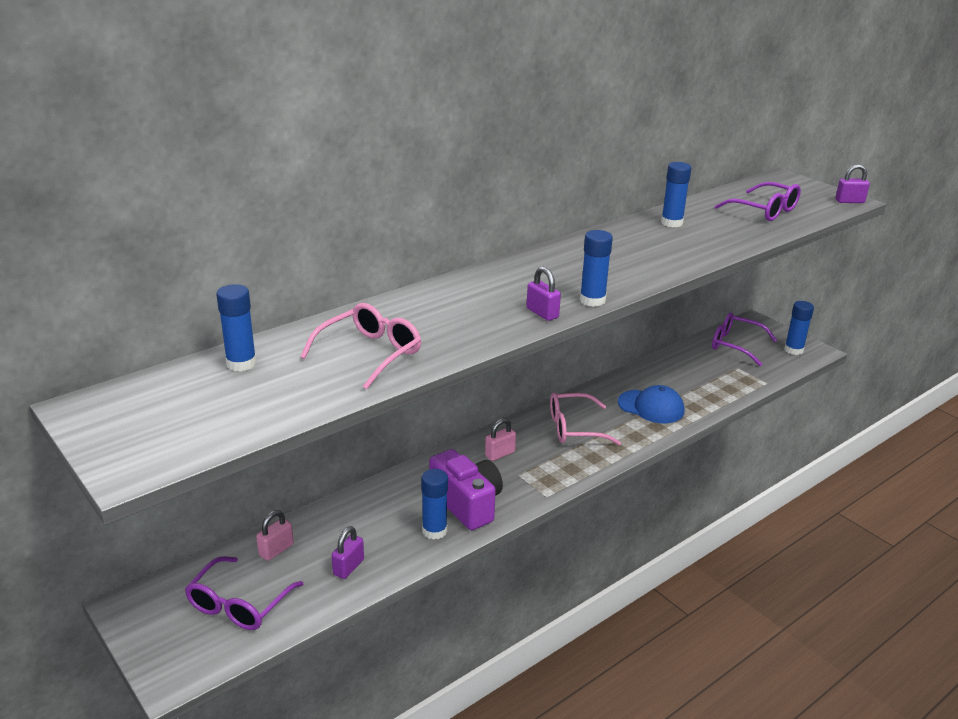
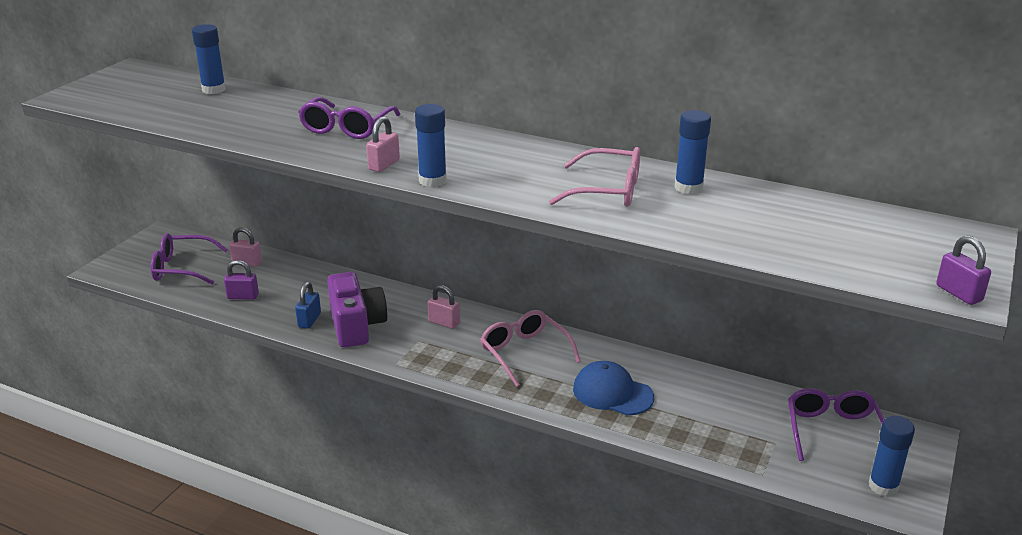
camera: 65 degrees right, 0 degrees up
pink glasses [300,303,421,390] -> pink glasses moved to [549,147,640,207]
blue glue stick [421,469,448,540] -> blue padlock [295,282,321,329]
purple camera [429,449,503,530] -> purple camera turned 45 degrees counterclockwise [327,272,387,347]
purple padlock [527,267,561,321] -> pink padlock [366,116,400,172]
blue cap [618,385,684,424] -> blue cap turned 120 degrees clockwise [573,361,654,415]
purple glasses [715,182,801,221] -> purple glasses moved to [298,97,400,139]

